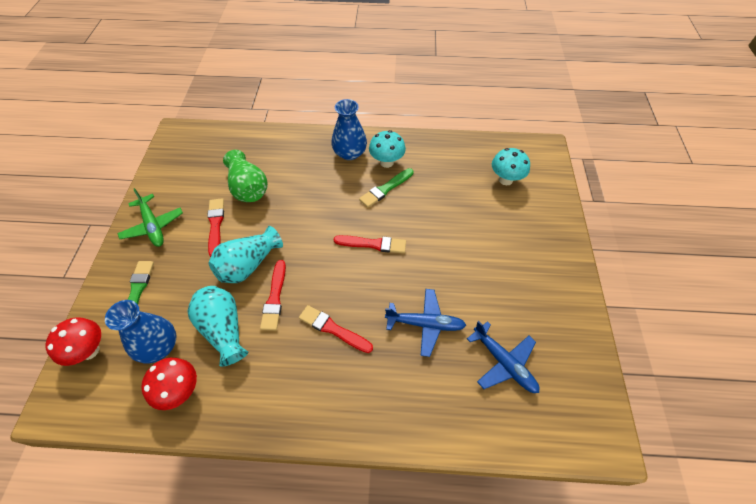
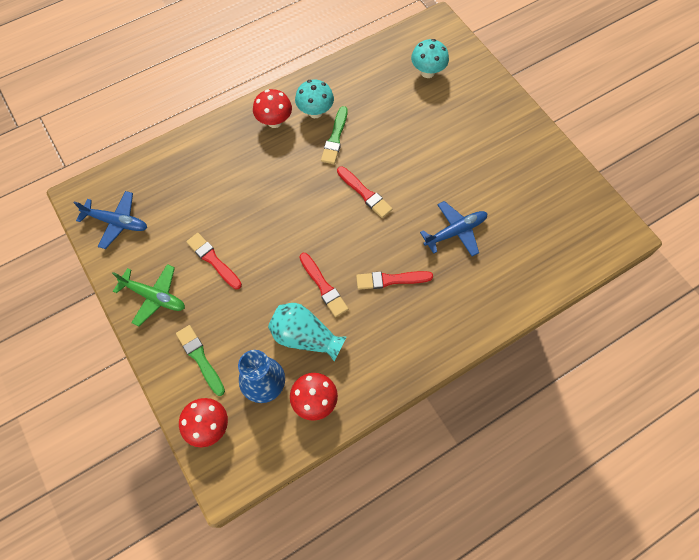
camera: 35 degrees left, 10 degrees up
turquoise vase [209,226,283,283] -> none
green vase [223,150,268,202] -> none
blue vase [331,99,367,160] -> red mushroom [253,89,292,128]
red brush [334,235,406,253] -> red brush turned 75 degrees clockwise [337,166,393,218]
blue plane [467,321,539,393] -> blue plane moved to [73,191,147,249]

